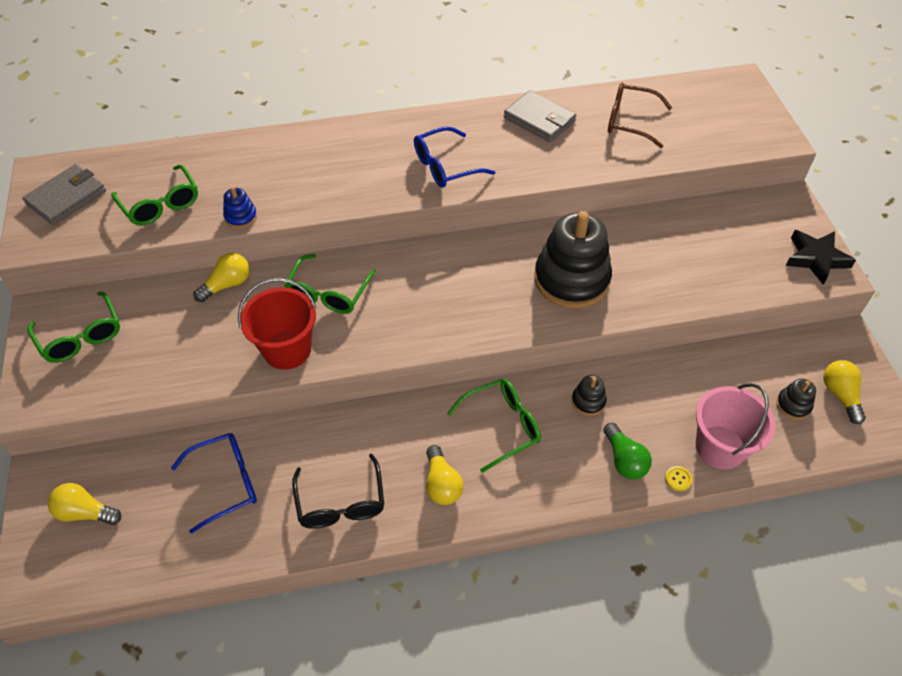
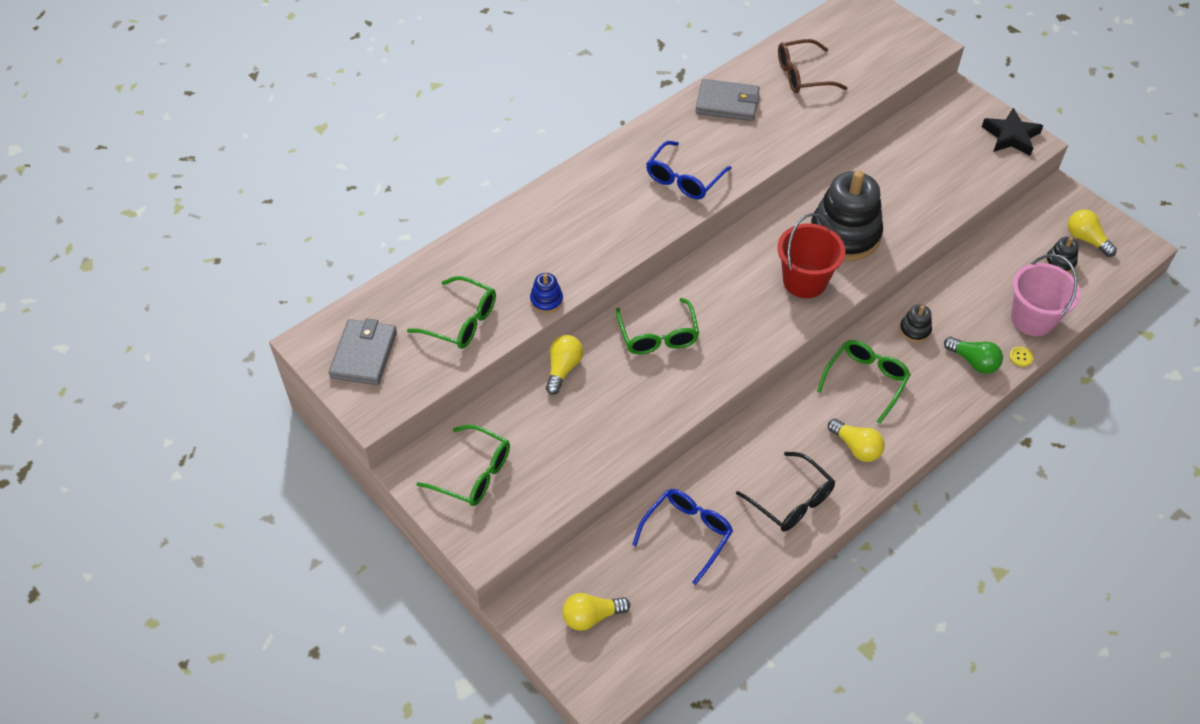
camera: 30 degrees left, 0 degrees up
red bucket [238,278,316,370] -> red bucket moved to [777,213,845,298]

